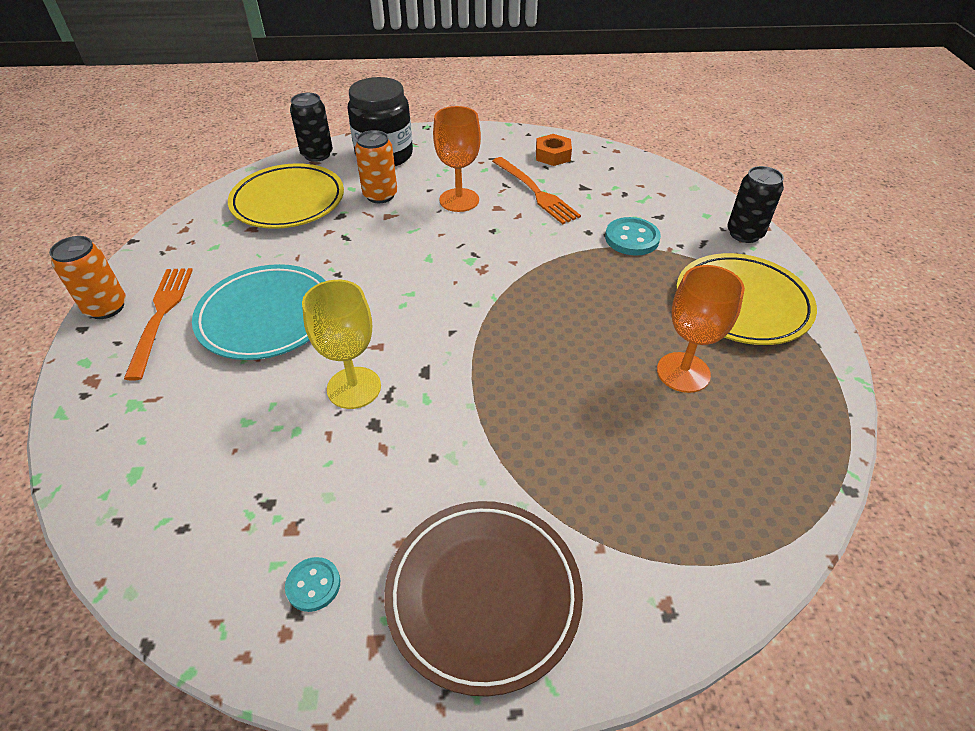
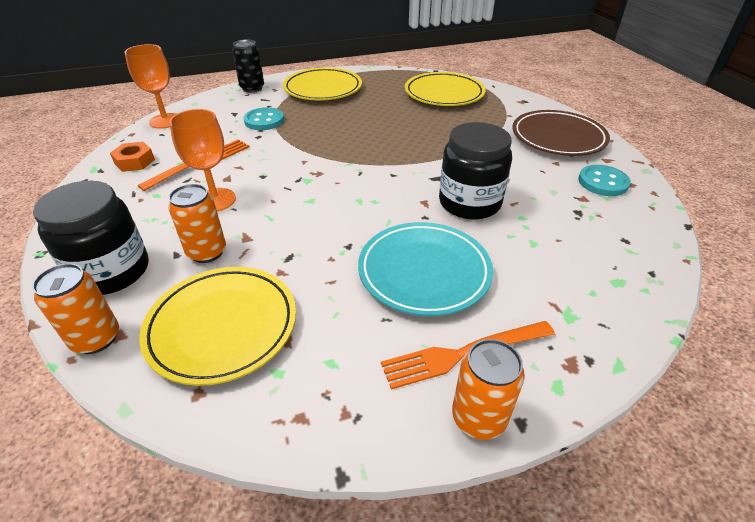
camera: 105 degrees left, 5 degrees down
turquoise button [285,557,340,612] -> turquoise button [578,165,631,196], size x1.61
black can [290,93,333,162] -> orange can [32,263,119,354]
yellow goblet [302,280,381,409] -> black jar [439,122,512,220]
orange goblet [657,265,745,393] -> orange goblet moved to [125,44,176,129]
none -> yellow plate [405,72,486,106]

